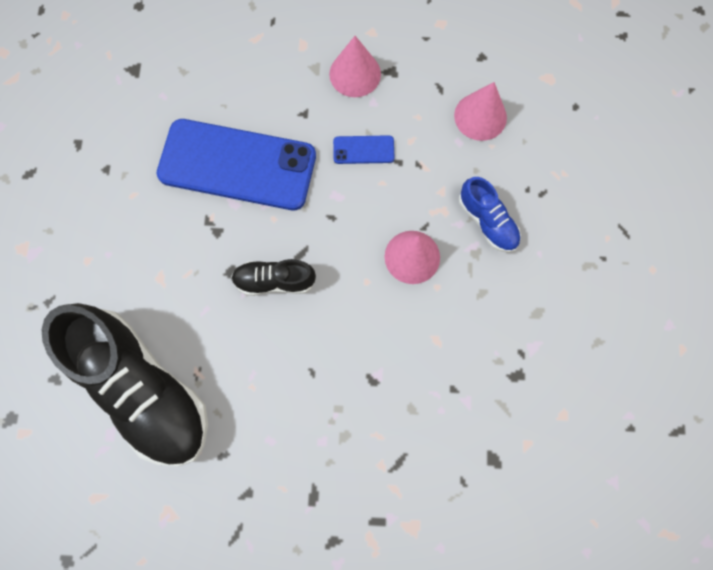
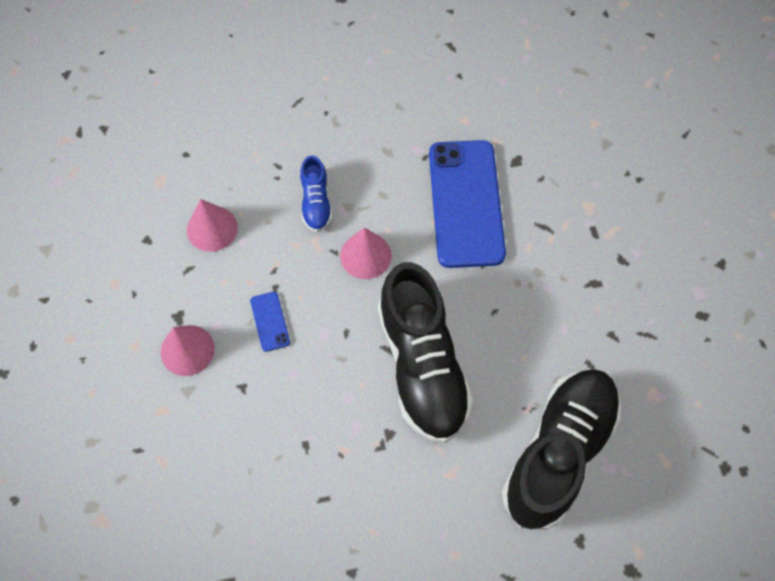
camera: 105 degrees left, 10 degrees down
blue phone [157,119,316,210] -> blue phone moved to [429,140,506,268]
black shoe [231,259,316,296] -> black shoe [378,262,473,443], size x2.13
blue shoe [459,177,521,253] -> blue shoe turned 135 degrees clockwise [300,155,332,232]

